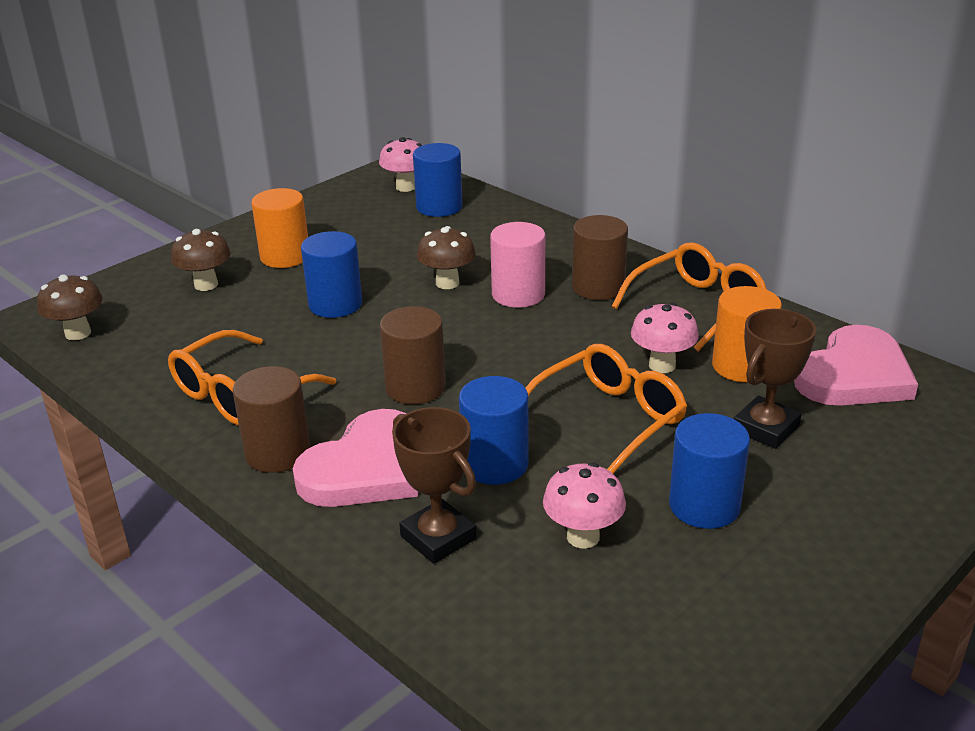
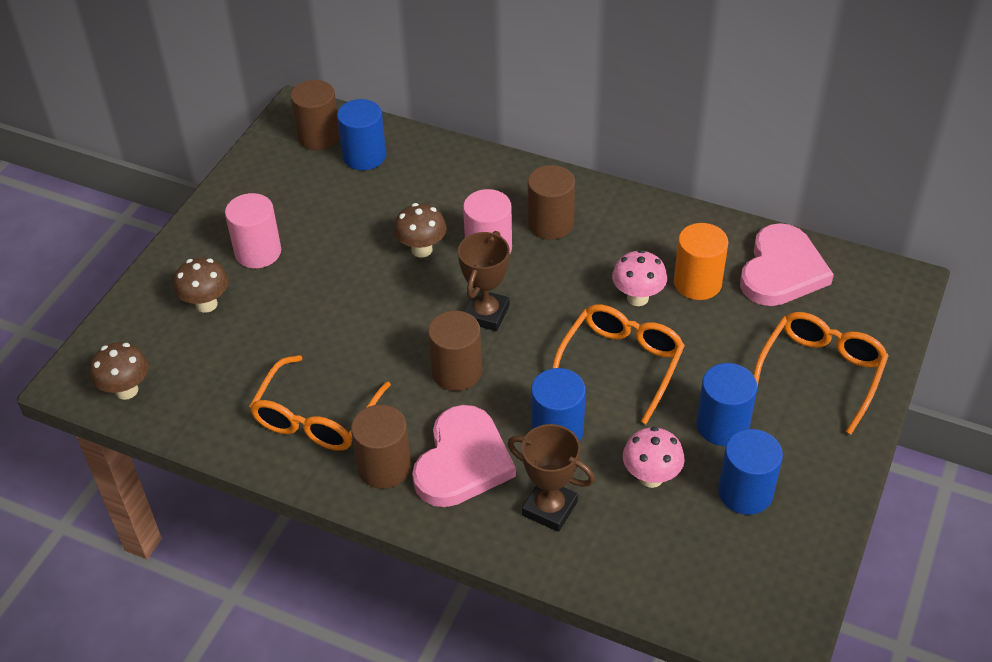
camera: 20 degrees left, 15 degrees up
orange cylinder [251,188,308,268] -> pink cylinder [225,193,281,268]
blue cylinder [301,231,362,318] -> blue cylinder moved to [718,429,783,515]
pink mushroom [379,137,422,192] -> brown cylinder [290,80,340,150]
orange glasses [612,242,767,351] -> orange glasses moved to [753,312,888,434]
brown trophy [734,309,816,449] -> brown trophy moved to [458,231,510,331]

